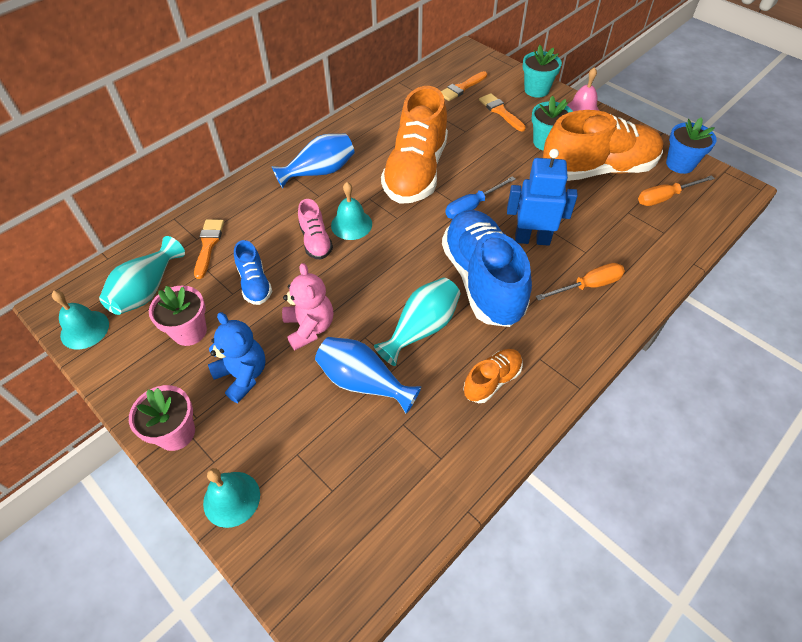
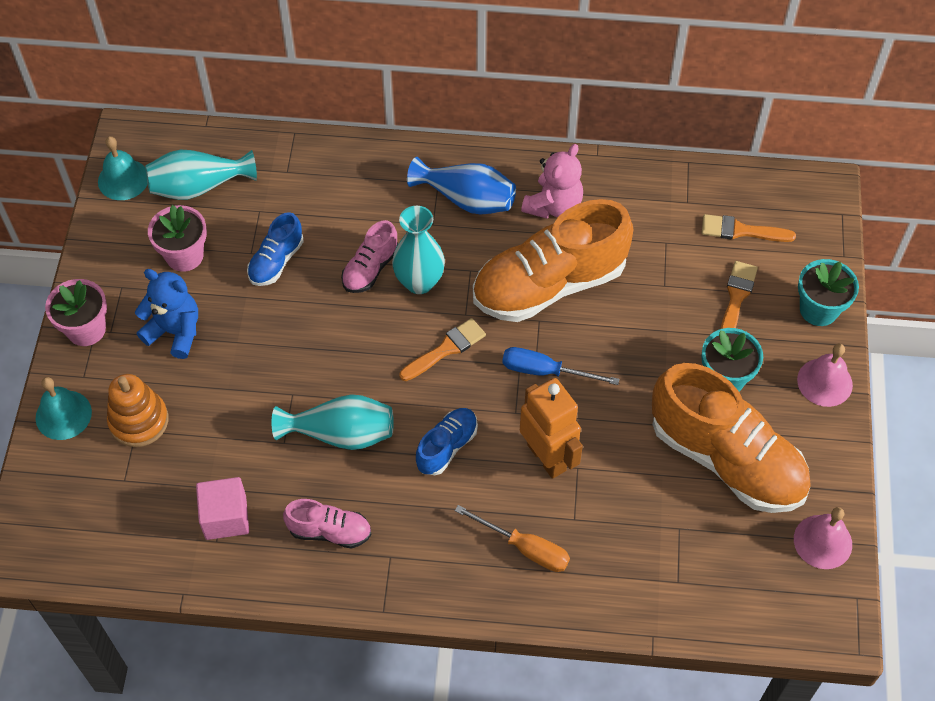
camera: 50 degrees right, 5 degrees up
orange brush [194,219,224,279] -> orange brush moved to [399,318,486,381]
blue teddy bear [208,312,266,403] -> blue teddy bear turned 75 degrees counterclockwise [135,269,198,359]
pink teddy bear [282,263,333,350] -> pink teddy bear moved to [521,144,583,219]
blue vase [315,337,422,414] -> none
turquoise bell [331,182,372,240] -> turquoise vase [392,206,445,294]
blue shoe [442,210,532,327] -> blue shoe [416,408,478,475], size x0.47
orange shoe [463,349,523,403] -> pink shoe [283,499,371,548]
blue robot [507,149,578,246] -> orange robot [520,378,583,479]
orange screwdriver [638,175,715,206] -> none
blue flower pot [666,117,717,174] -> pink bell [794,507,852,569]
none -> orange stacking toy [107,374,168,447]
none -> pink cube [196,477,249,540]

